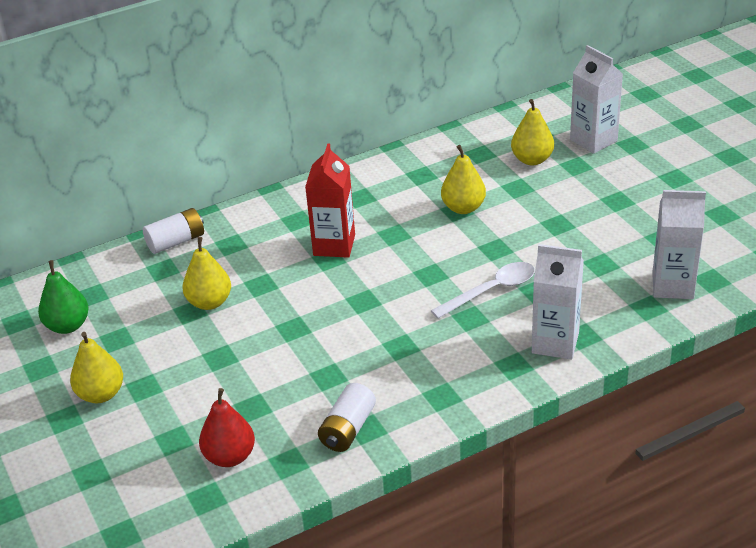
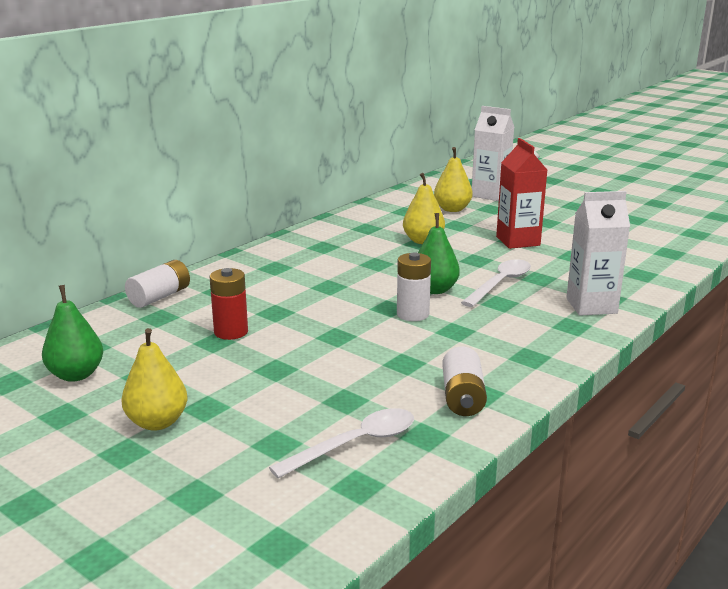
camera: 25 degrees left, 15 degrees down
yellow pear [183,237,231,310] -> red battery [210,268,248,340]
red pear [199,388,255,467] -> white spoon [269,408,414,478]
red carton [305,143,355,258] -> red carton moved to [496,138,547,249]
white carton [652,190,706,299] -> none
none -> white battery [397,252,431,321]
none -> green pear [418,213,460,294]

